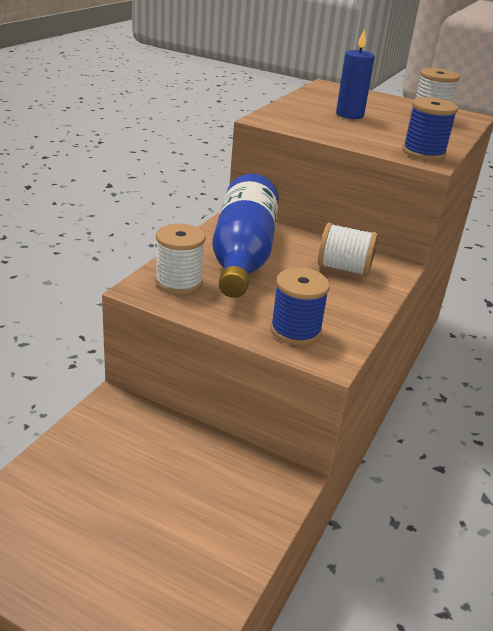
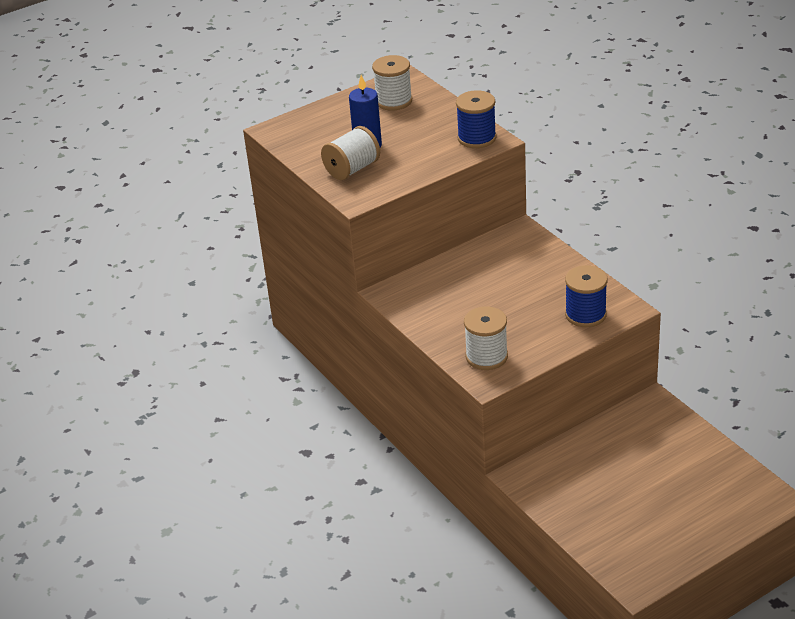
camera: 55 degrees left, 5 degrees up
blue bottle [212,174,279,298] -> none
white spool [318,222,378,277] -> white spool moved to [321,126,380,180]

